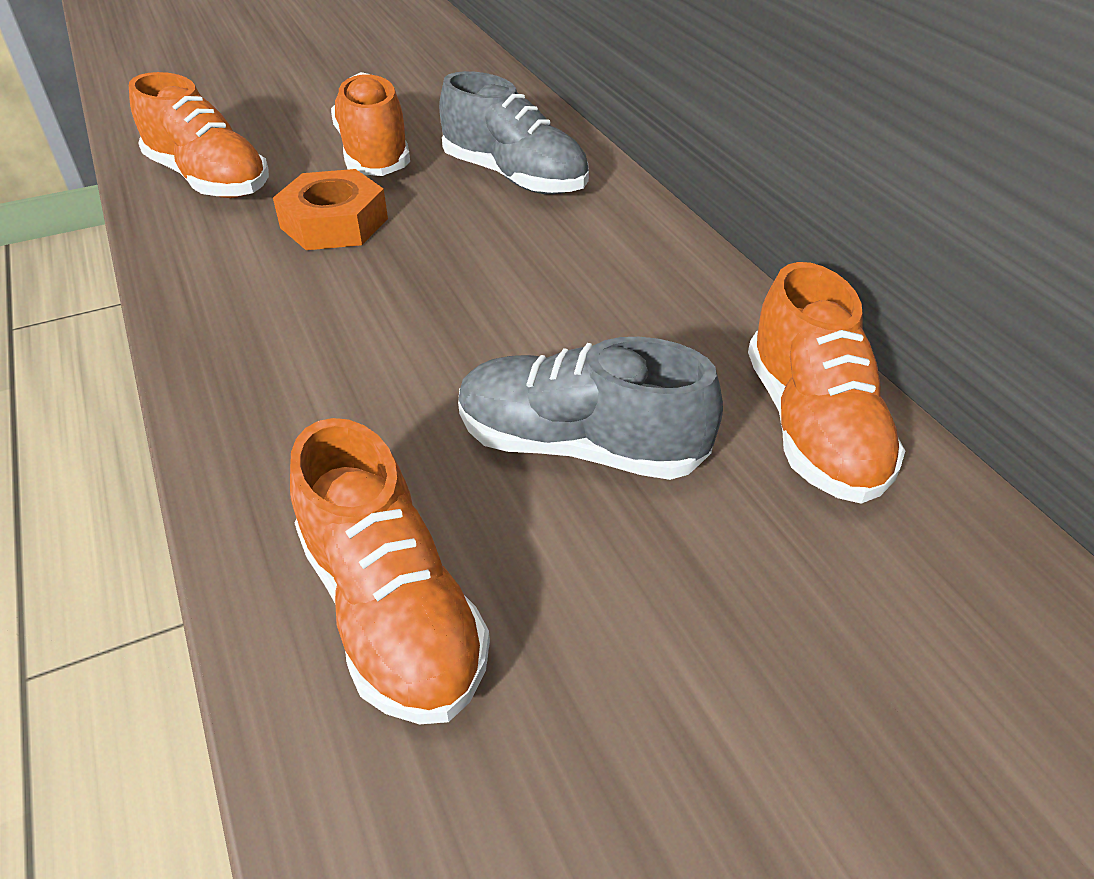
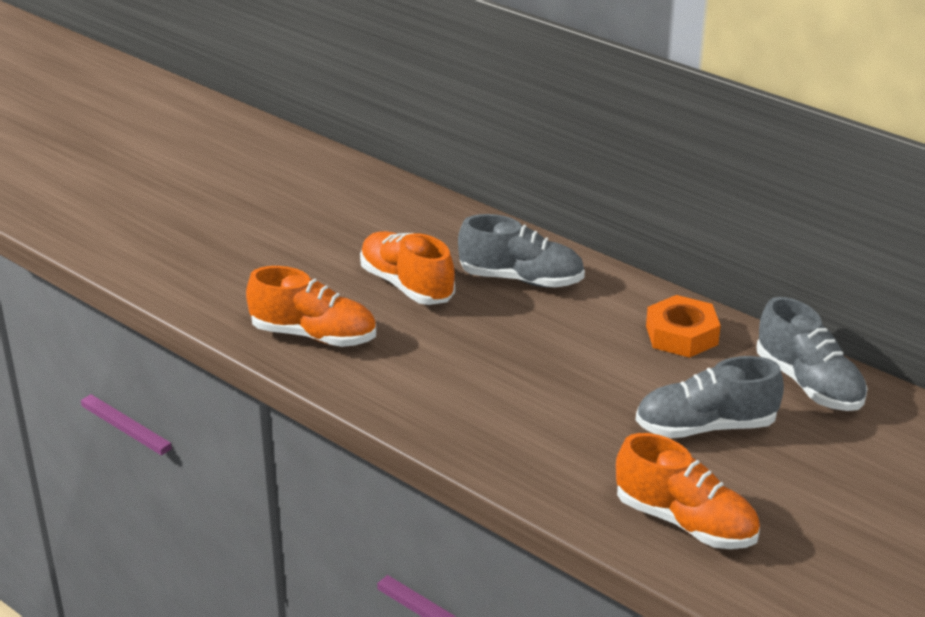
camera: 25 degrees left, 10 degrees down
orange nut [273,169,388,250] -> orange nut moved to [646,295,721,358]
orange shoe [748,262,905,504] -> grey shoe [756,297,868,411]

